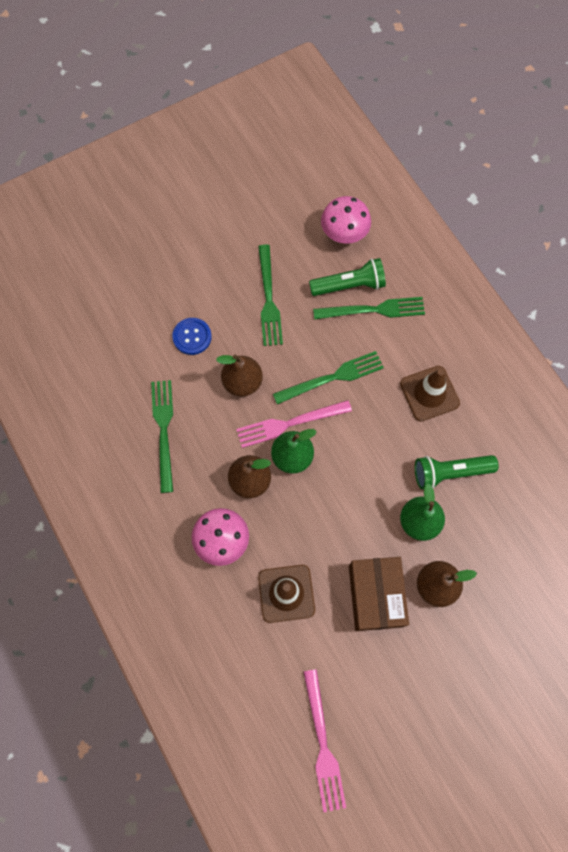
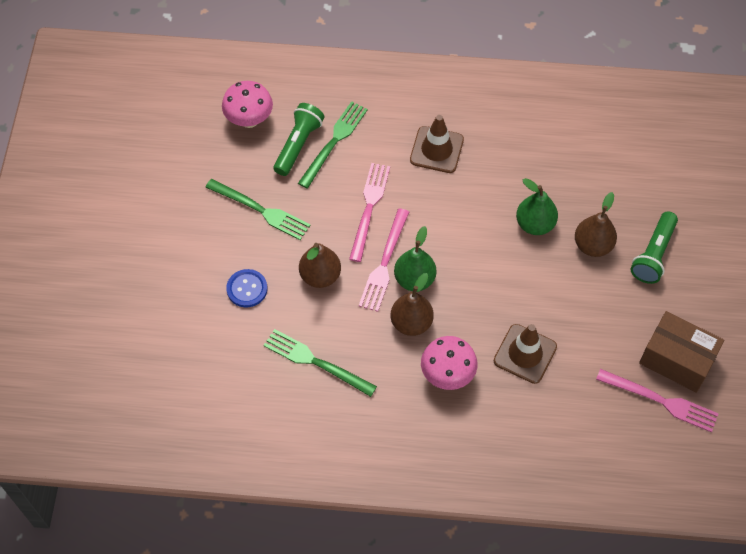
camera: 55 degrees left, 10 degrees down
green fork [273,351,384,404] -> pink fork [349,163,390,262]
brown box [349,557,409,631] -> brown box moved to [639,311,724,393]
green flashlight [415,455,499,490] -> green flashlight moved to [630,212,678,284]

